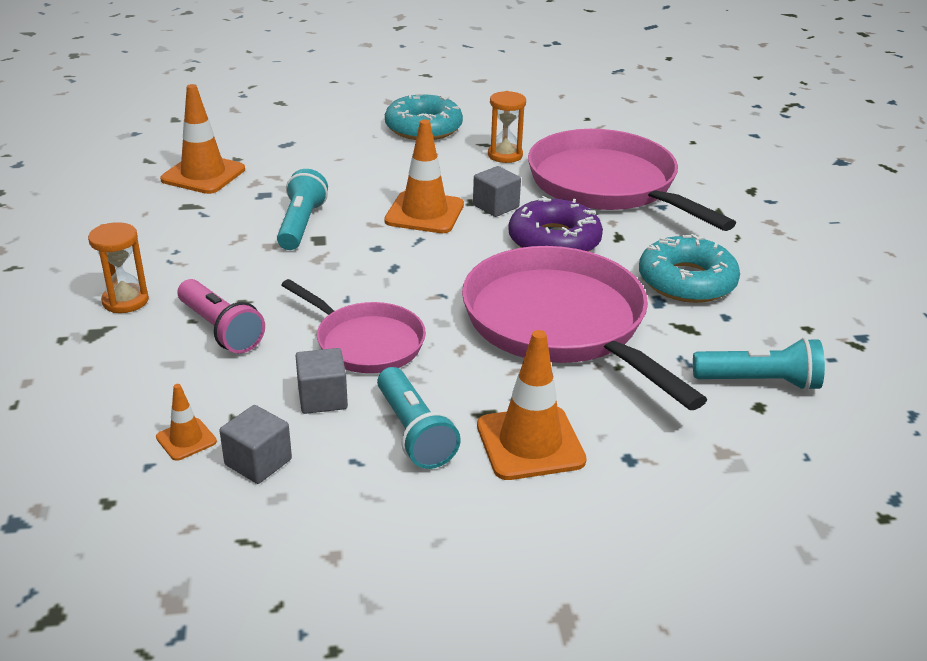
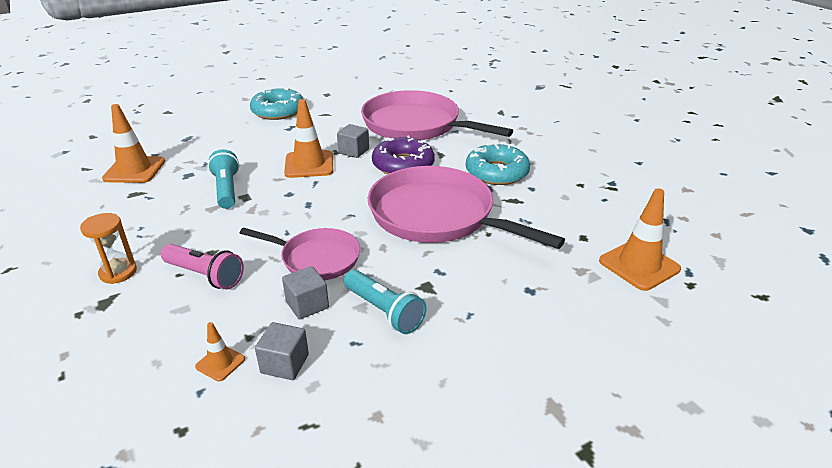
camera: 20 degrees left, 0 degrees up
orange traffic cone [477,330,587,480] -> orange traffic cone moved to [599,188,681,291]
orange hourglass [488,91,526,163] -> none
turquoise flashlight [693,338,825,391] -> none

